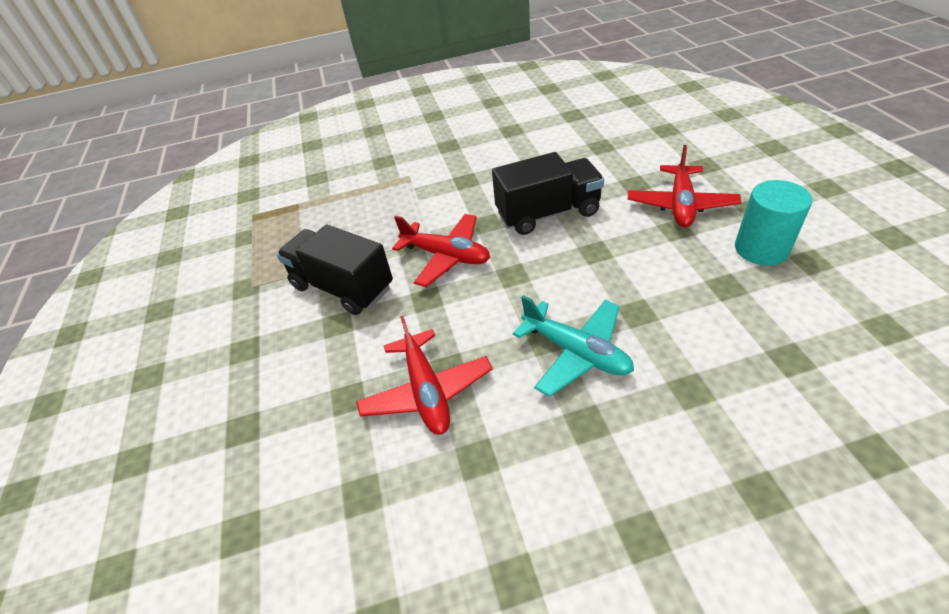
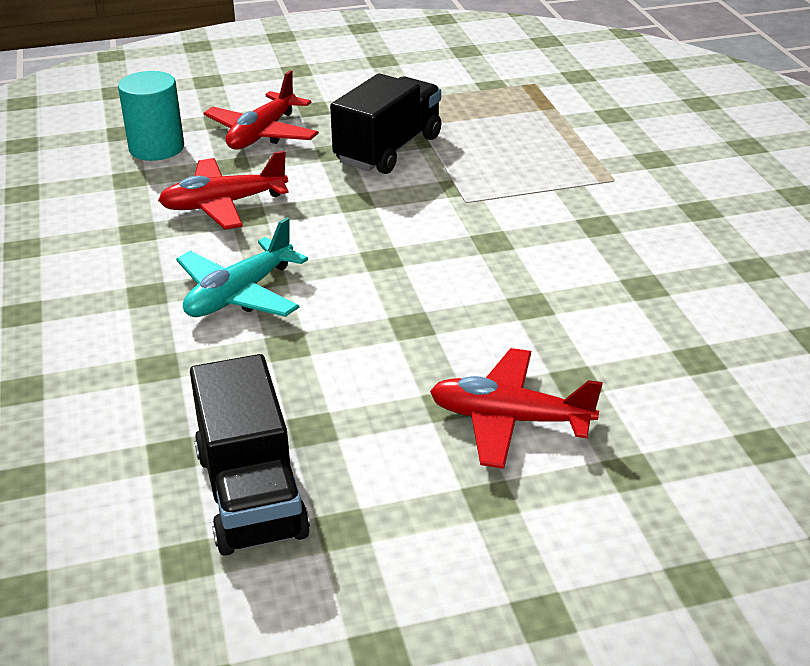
camera: 85 degrees right, 10 degrees down
red plane [392,214,490,287] -> red plane moved to [203,70,319,150]
black truck [492,152,604,235] -> black truck moved to [190,354,310,556]
turquoise cylinder [735,180,812,266] -> turquoise cylinder moved to [118,71,184,161]

